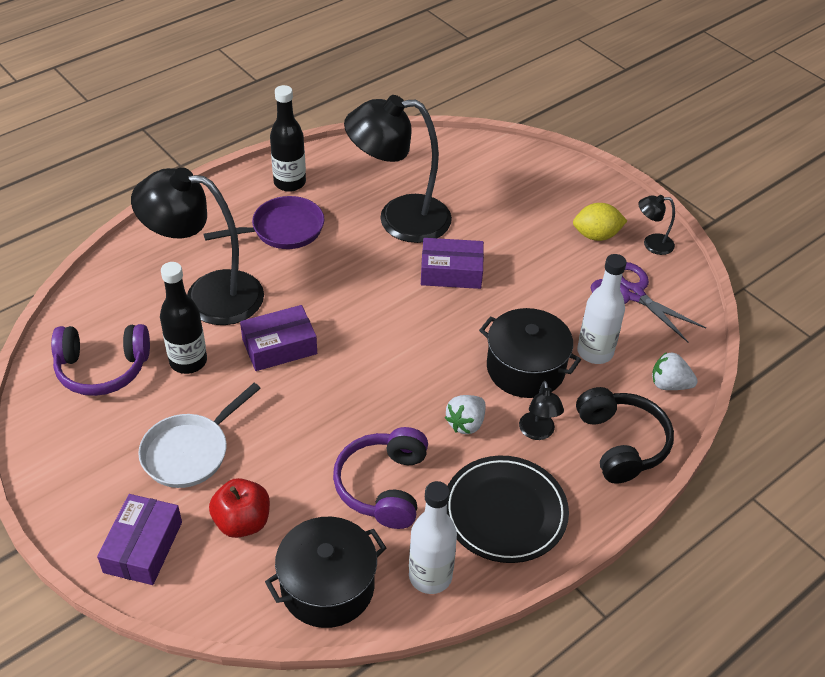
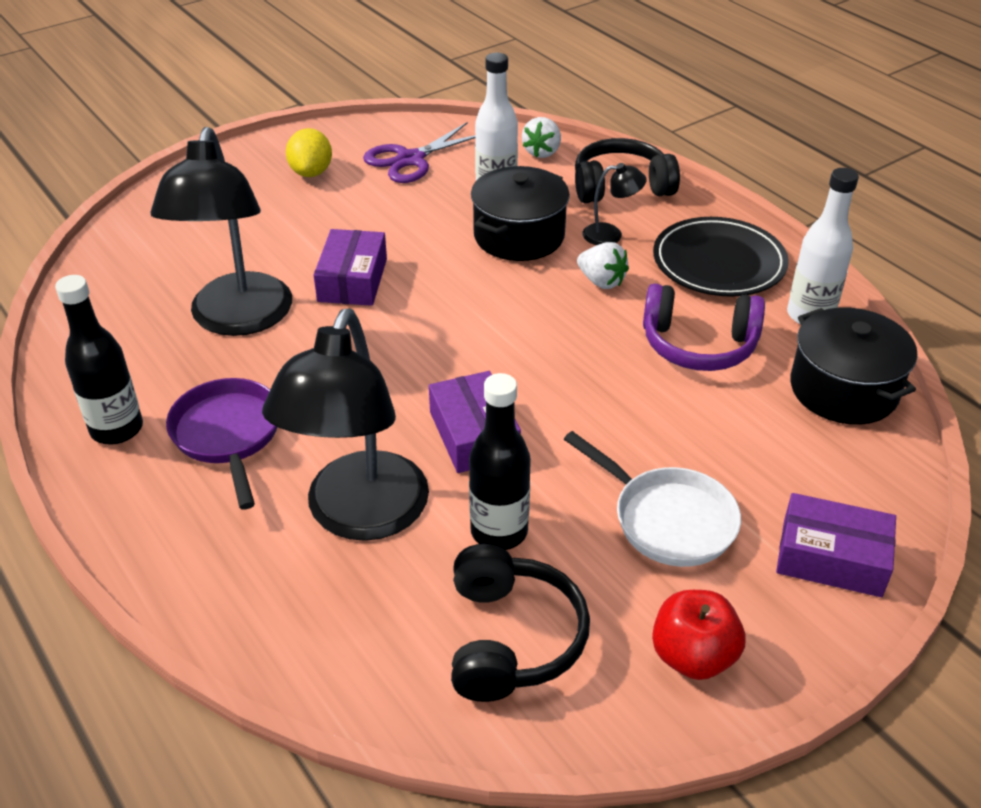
camera: 85 degrees left, 5 degrees down
purple headphones [51,324,150,396] -> black headphones [451,544,590,702]
red apple [209,478,270,538] -> red apple moved to [652,590,745,680]
black lamp [638,195,675,255] -> none

